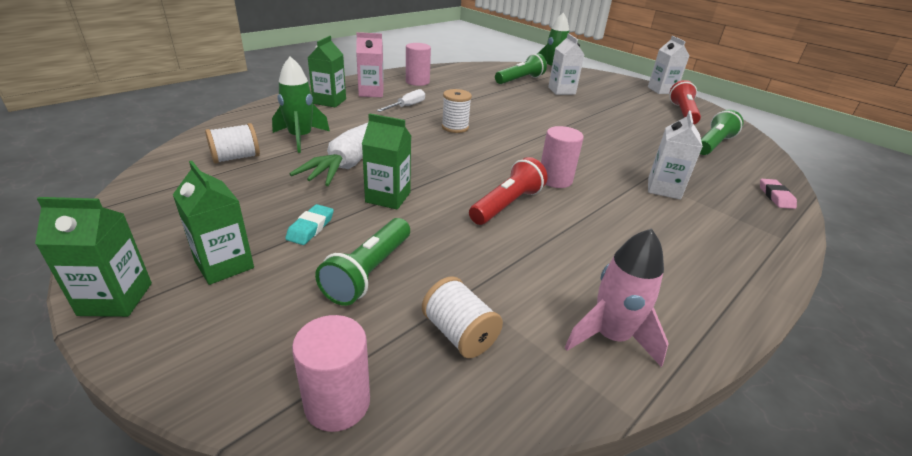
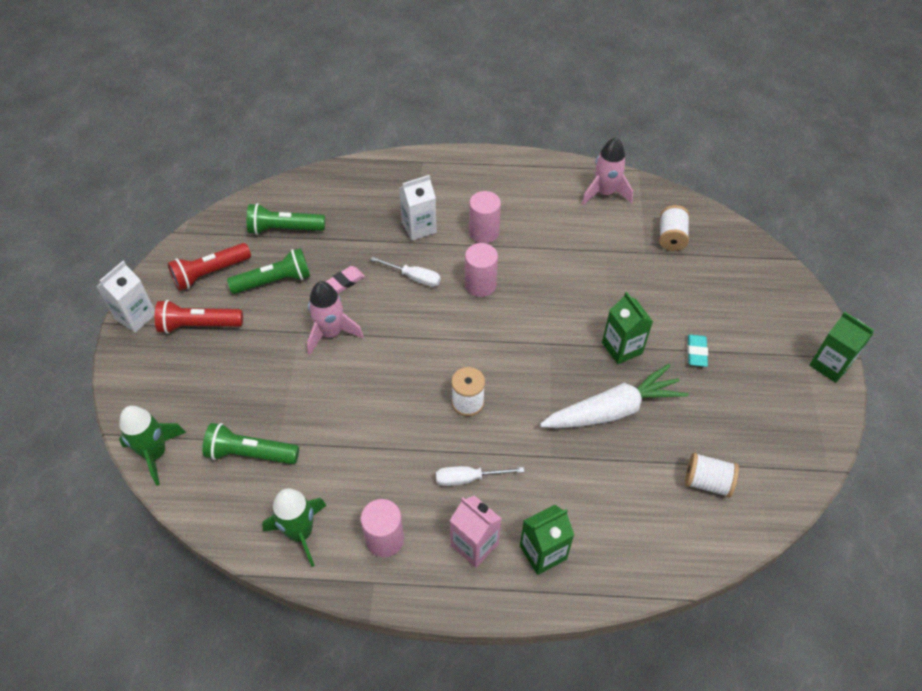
camera: 130 degrees left, 20 degrees up
green carton [173,161,254,285] -> none
green rocket [272,56,330,153] -> green rocket moved to [262,488,327,567]
turquoise eraser [285,204,334,245] -> turquoise eraser turned 60 degrees counterclockwise [687,334,708,367]
pink cylinder [292,315,370,432] -> pink cylinder moved to [469,191,501,243]
green flashlight [315,218,410,306] -> green flashlight moved to [227,248,310,294]
red flashlight [469,157,548,225] -> red flashlight moved to [155,300,243,334]
white carton [548,33,585,95] -> none
pink eraser [760,179,797,209] -> pink eraser moved to [325,266,365,294]
none -> pink rocket [307,281,363,355]
none -> white screwdriver [370,257,441,287]

